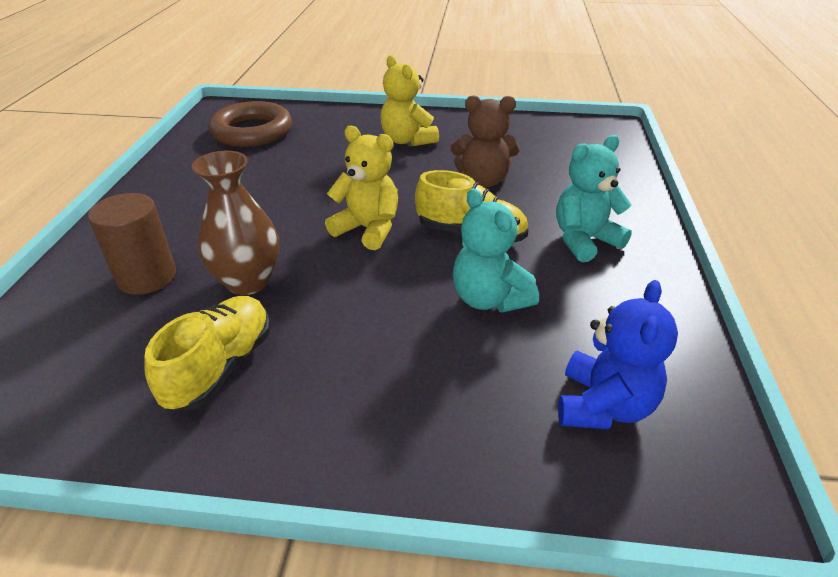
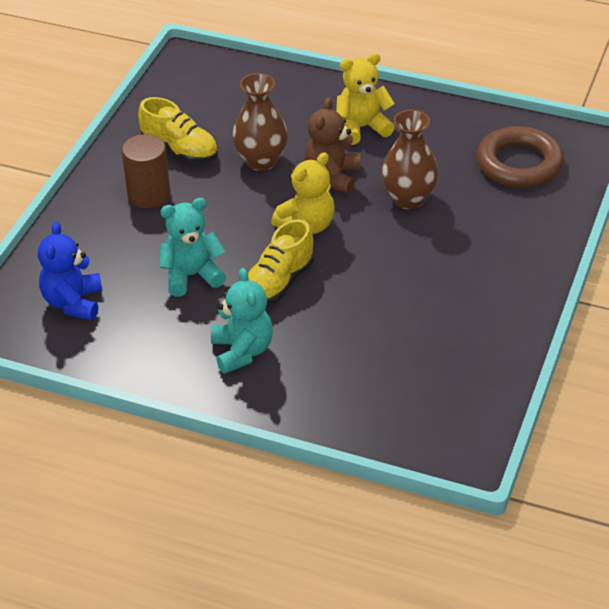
camera: 105 degrees right, 5 degrees up
brown cylinder [88,193,176,295] -> brown cylinder moved to [122,134,170,208]
yellow teddy bear [380,55,439,146] -> yellow teddy bear moved to [336,53,395,145]
brown teddy bear [451,95,520,188] -> brown teddy bear moved to [304,98,361,194]
blue teddy bear [558,280,678,429] -> blue teddy bear turned 60 degrees clockwise [38,222,102,320]
none -> brown vase [381,109,439,209]

